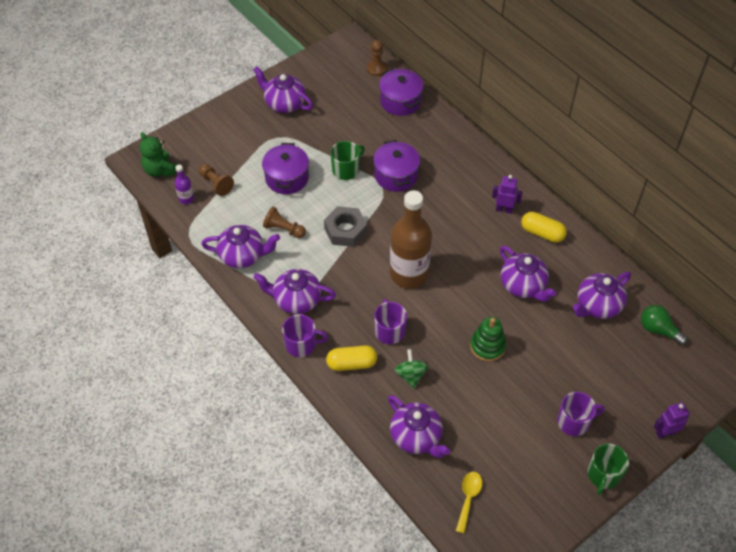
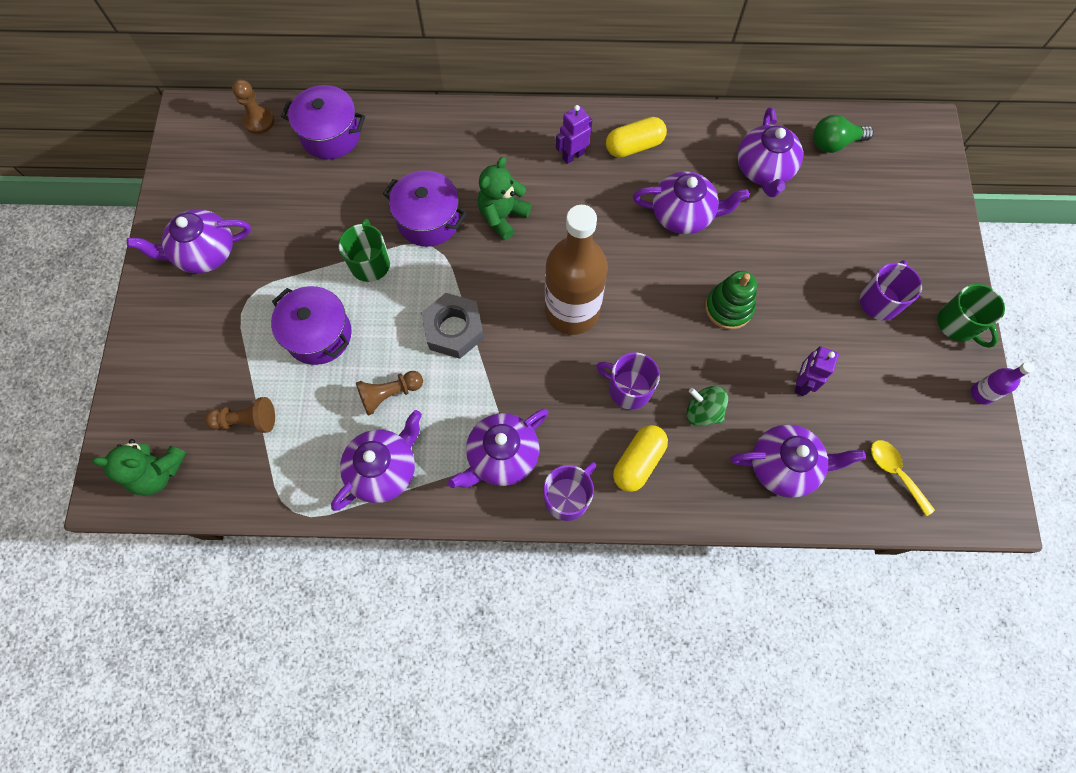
camera: 50 degrees left, 15 degrees up
purple bottle [175,165,194,204] -> purple bottle moved to [971,362,1034,405]
purple robot [654,402,690,439] -> purple robot moved to [794,346,839,396]
none -> green teddy bear [478,157,532,240]

